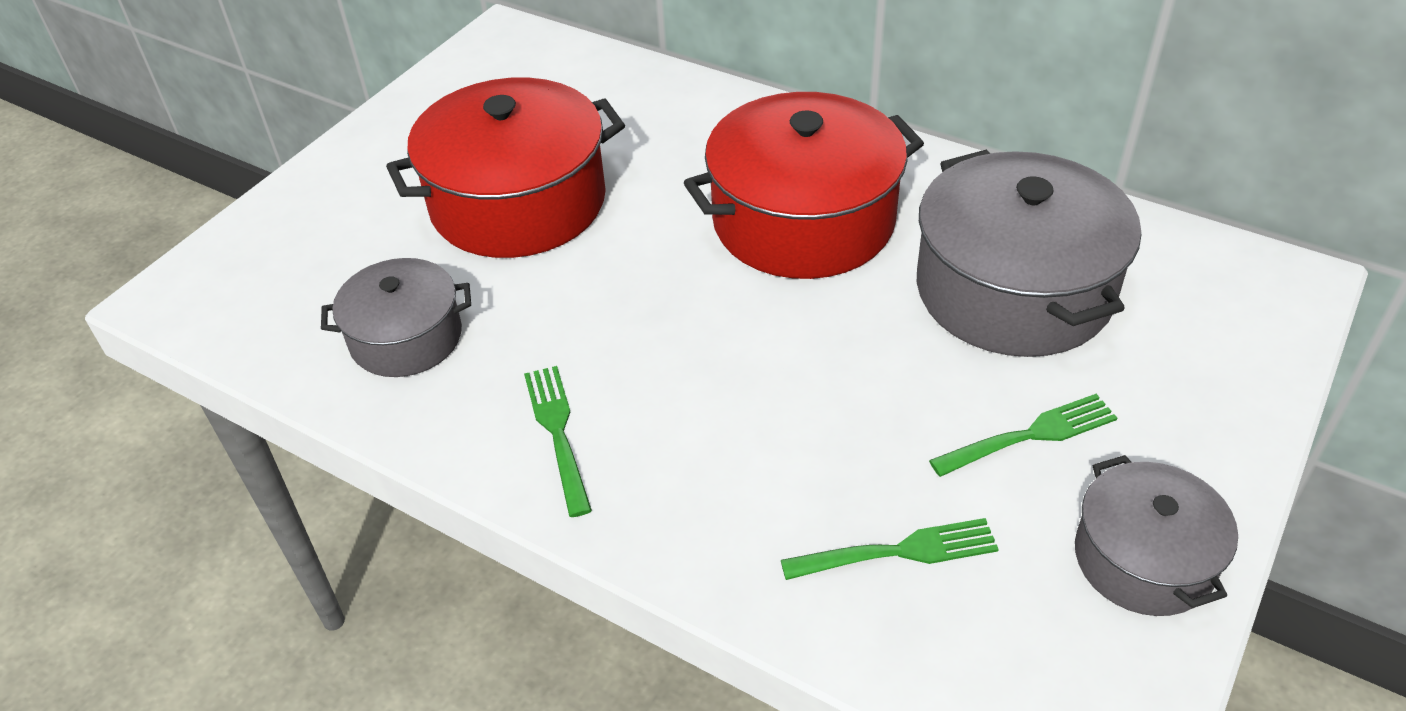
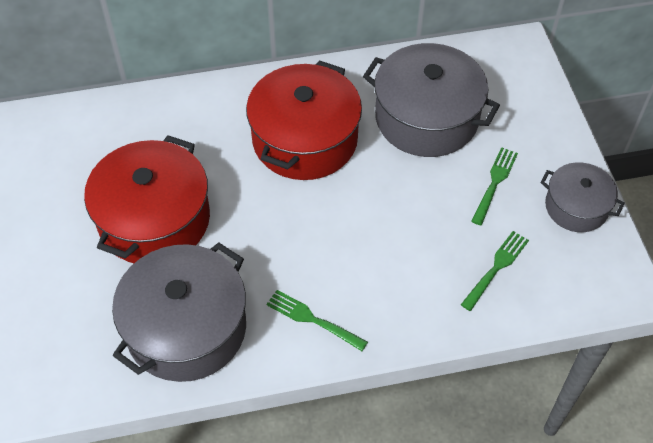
camera: 45 degrees left, 10 degrees up
grey pot [321,258,471,377] -> grey pot [112,242,246,382], size x1.75

